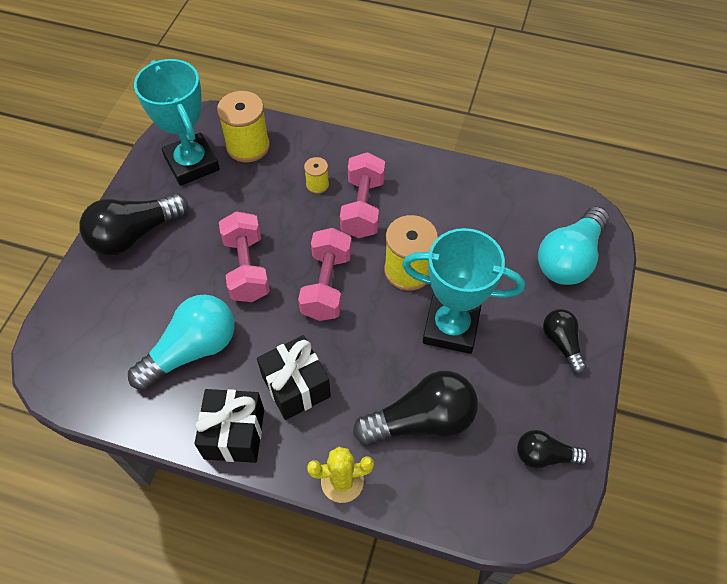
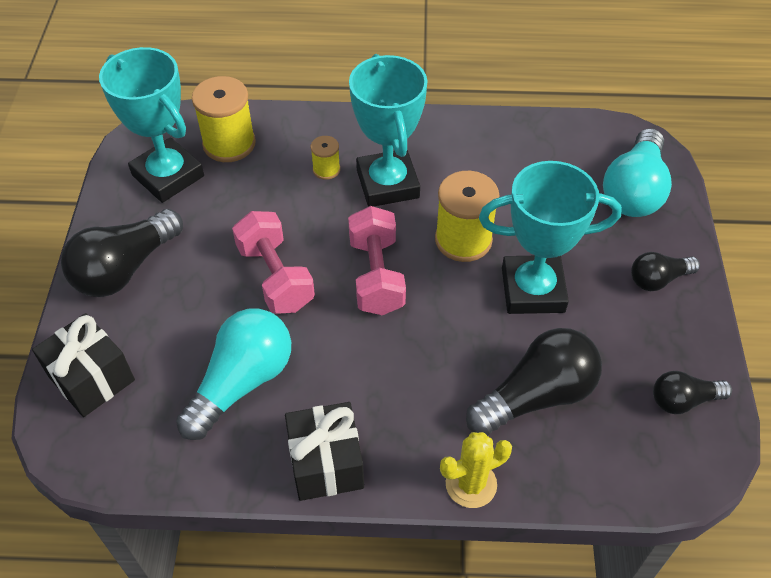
camera: 15 degrees left, 5 degrees down
black gift [257,335,331,420] -> black gift moved to [32,313,135,417]
pink dumbbell [340,152,385,238] -> turquoise trophy [349,54,427,207]
black light bulb [543,309,587,374] -> black light bulb turned 75 degrees counterclockwise [631,252,700,291]

